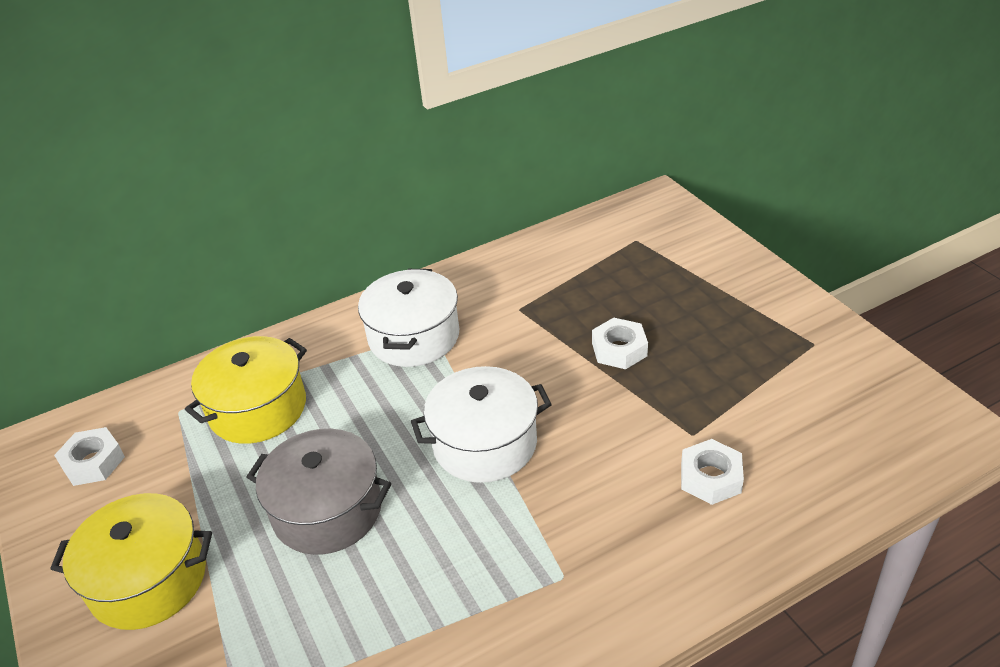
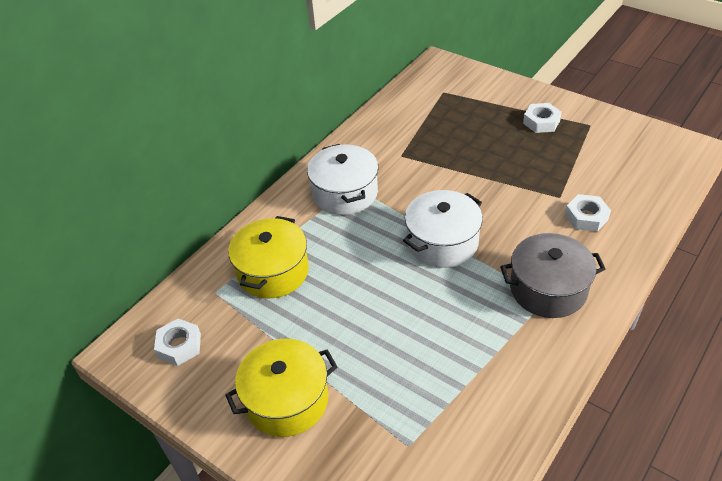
camera: 25 degrees left, 5 degrees up
grey pot [247,429,391,555] -> grey pot moved to [500,233,606,318]
white nut [592,318,648,369] -> white nut moved to [523,103,562,133]

